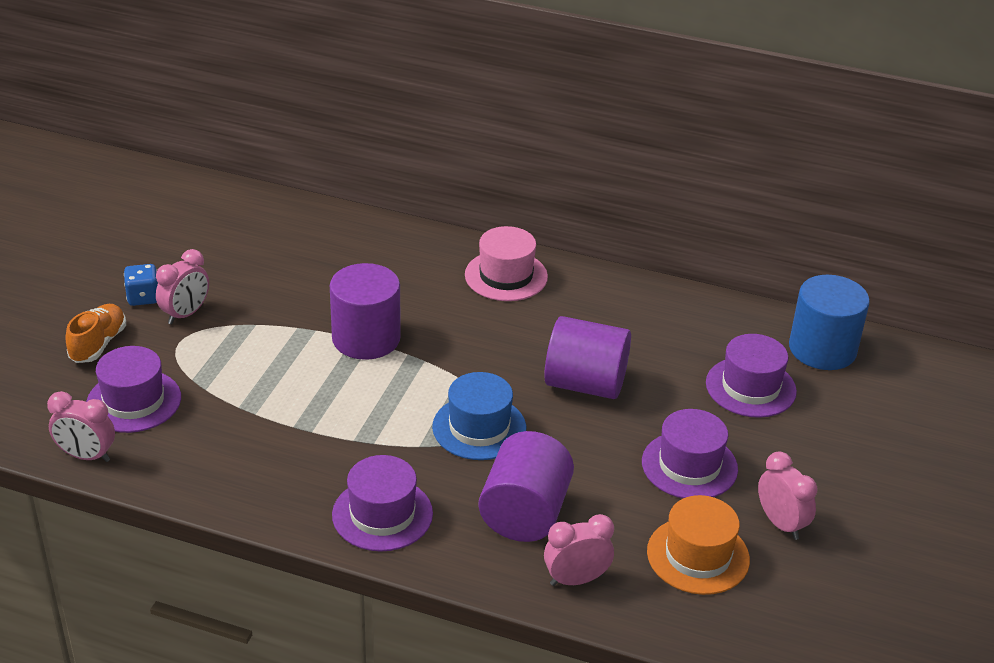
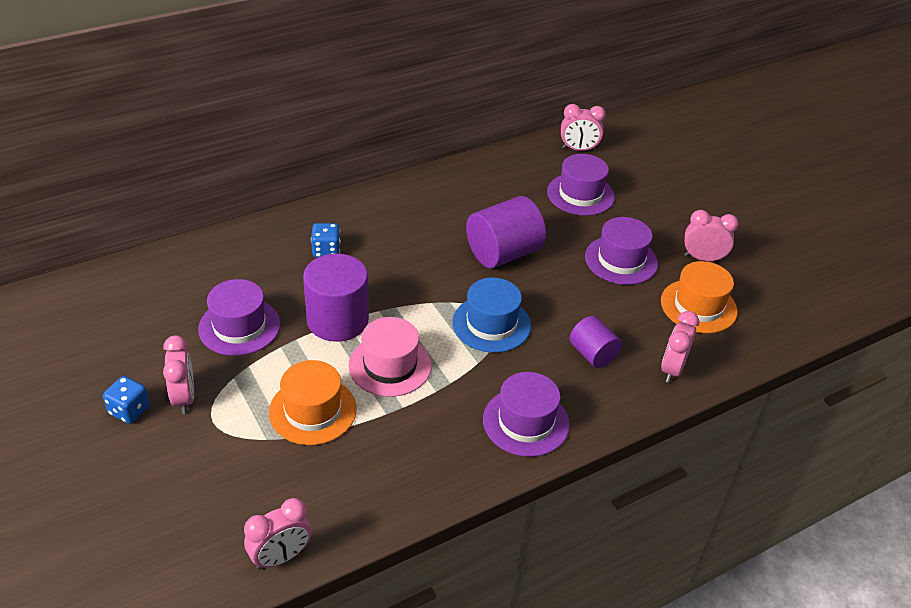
camera: 50 degrees left, 5 degrees up
orange shoe [65,304,126,363] -> none
purple hat [86,346,181,433] -> purple hat moved to [198,279,280,356]
pink hat [465,226,548,301] -> pink hat moved to [348,317,432,397]
purple cylinder [479,431,574,542] -> purple cylinder [569,316,622,368], size x0.59
blue cylinder [789,275,870,370] -> pink clock [561,104,606,151]
none -> orange hat [269,360,357,445]
none -> blue dice [311,223,341,258]

